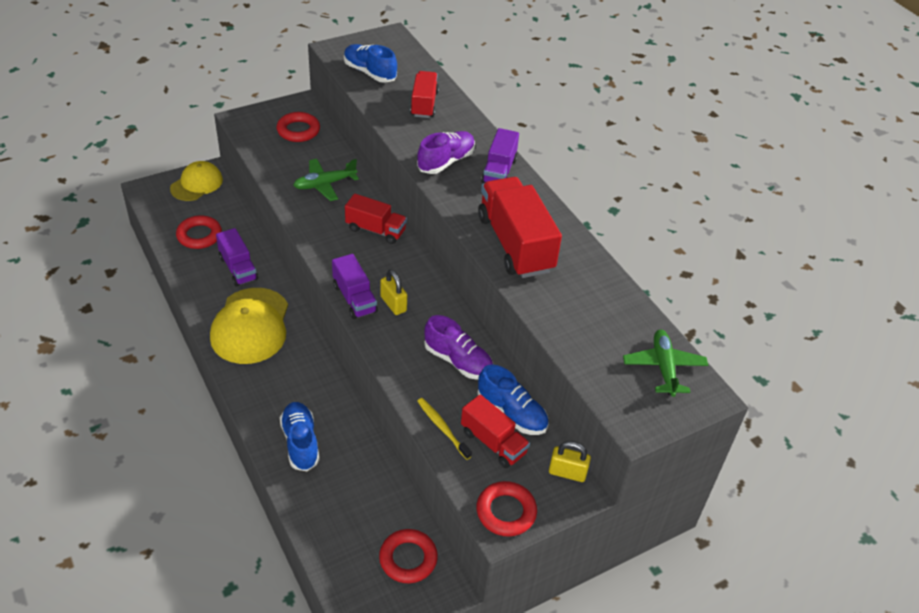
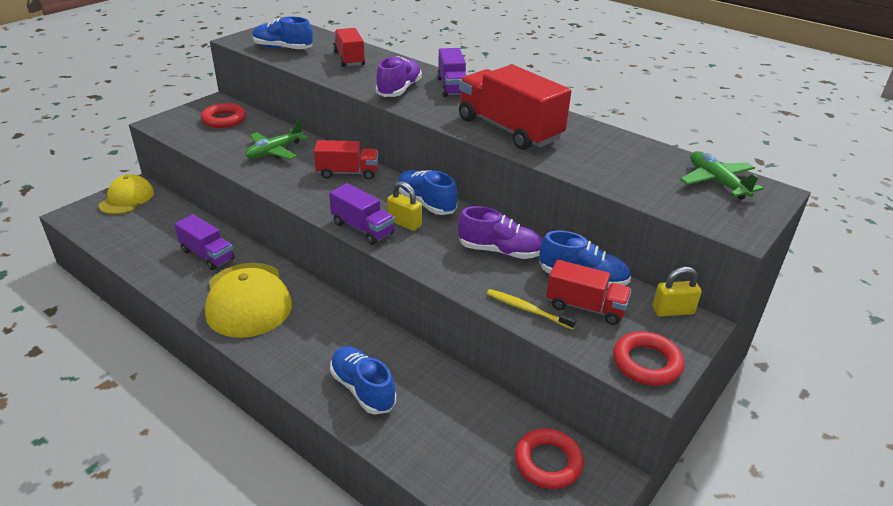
camera: 20 degrees left, 10 degrees down
red ring [176,215,222,249] -> none
none -> blue shoe [398,170,458,215]

